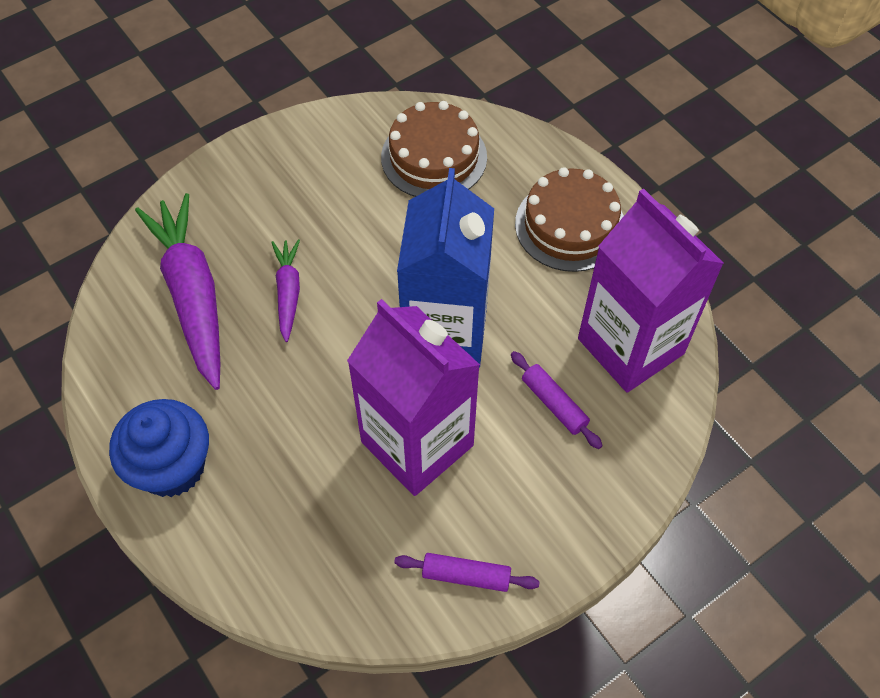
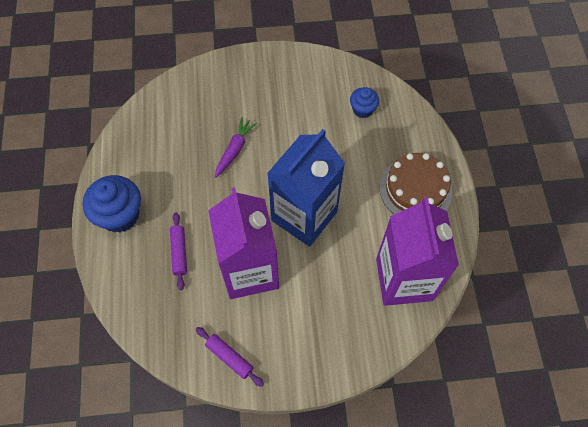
camera: 30 degrees right, 5 degrees up
purple carrot [135,193,220,390] -> none
brown cake [381,101,487,197] -> blue cupcake [350,87,379,118]
purple rolling pin [511,351,603,449] -> purple rolling pin moved to [170,212,187,290]

